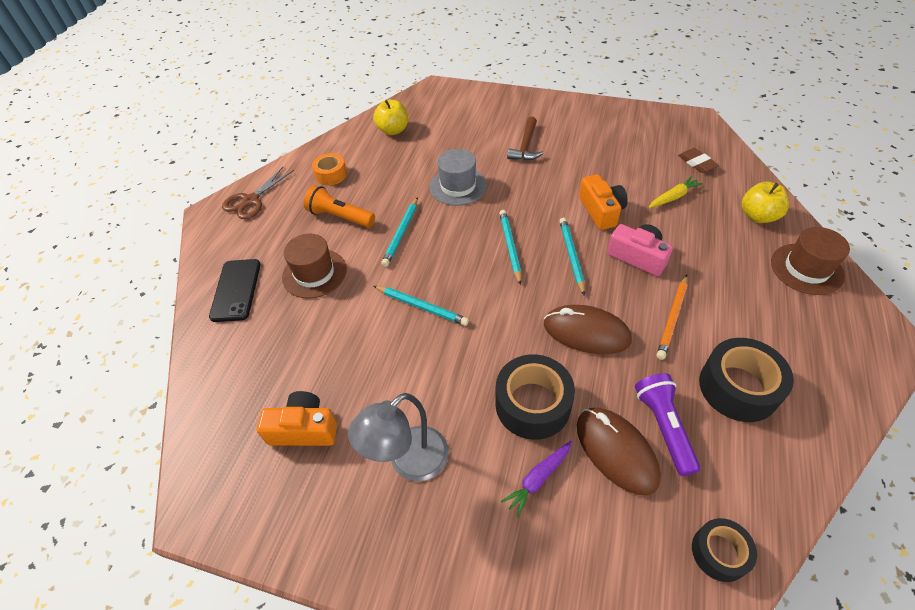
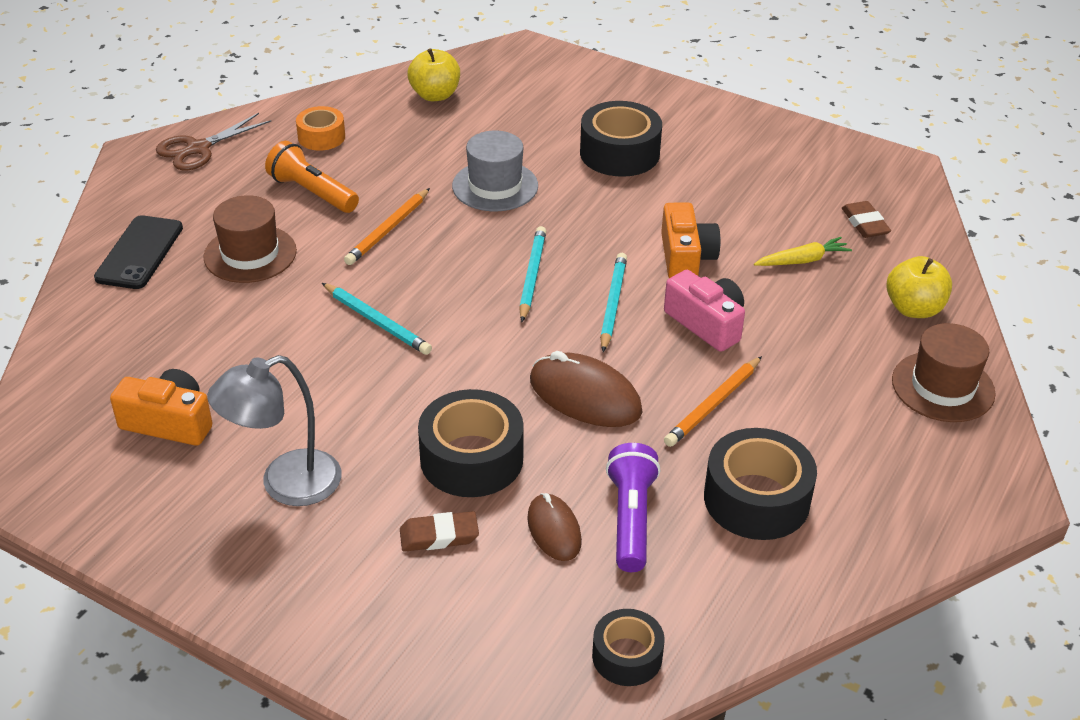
camera: 10 degrees right, 10 degrees down
turquoise pencil [381,197,418,267] -> orange pencil [344,188,430,265]
purple carrot [501,441,572,517] -> brown eraser [400,511,479,552]
brown hammer [507,117,544,161] -> black tape [580,101,662,177]
brown mouse [577,408,661,495] -> brown mouse [527,493,582,561], size x0.62

